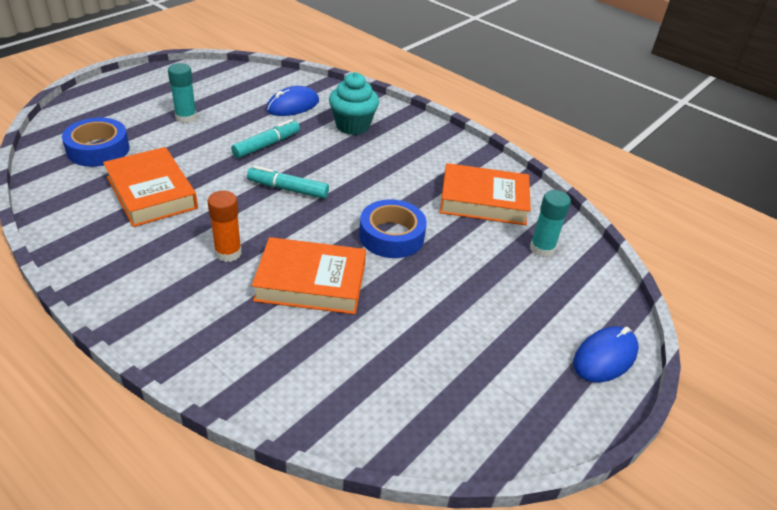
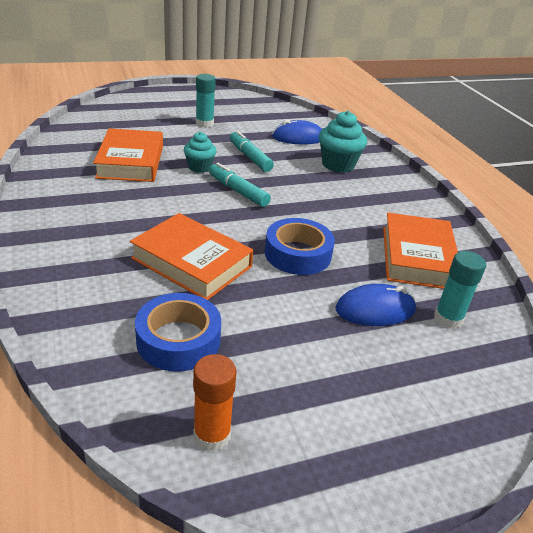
camera: 30 degrees right, 5 degrees down
blue tape [62,118,130,167] -> blue tape moved to [135,293,221,372]
orange glue stick [208,191,242,262] -> orange glue stick moved to [193,354,237,451]
turquoise marker [231,119,300,158] -> turquoise marker turned 105 degrees counterclockwise [230,130,274,172]
orange book [440,163,531,225] -> orange book turned 60 degrees clockwise [383,212,458,289]
blue mouse [573,327,639,382] -> blue mouse moved to [335,284,416,326]
none -> turquoise cupcake [184,132,217,173]

